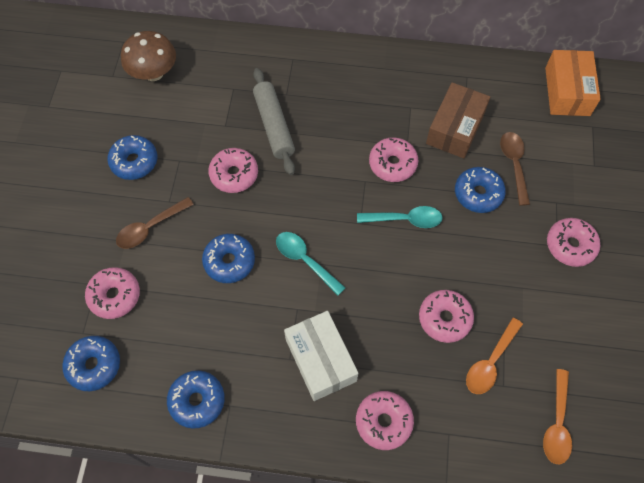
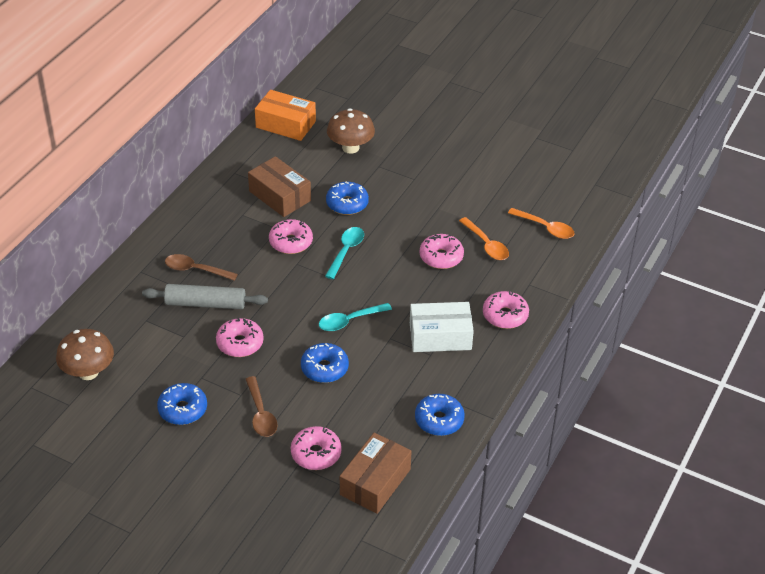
camera: 70 degrees left, 20 degrees down
blue donut [62,336,120,391] -> brown box [340,432,412,514]
brown spoon [500,132,530,206] -> brown spoon moved to [165,254,238,281]
pink donut [547,218,600,267] -> none
none -> brown mushroom [327,108,375,154]

